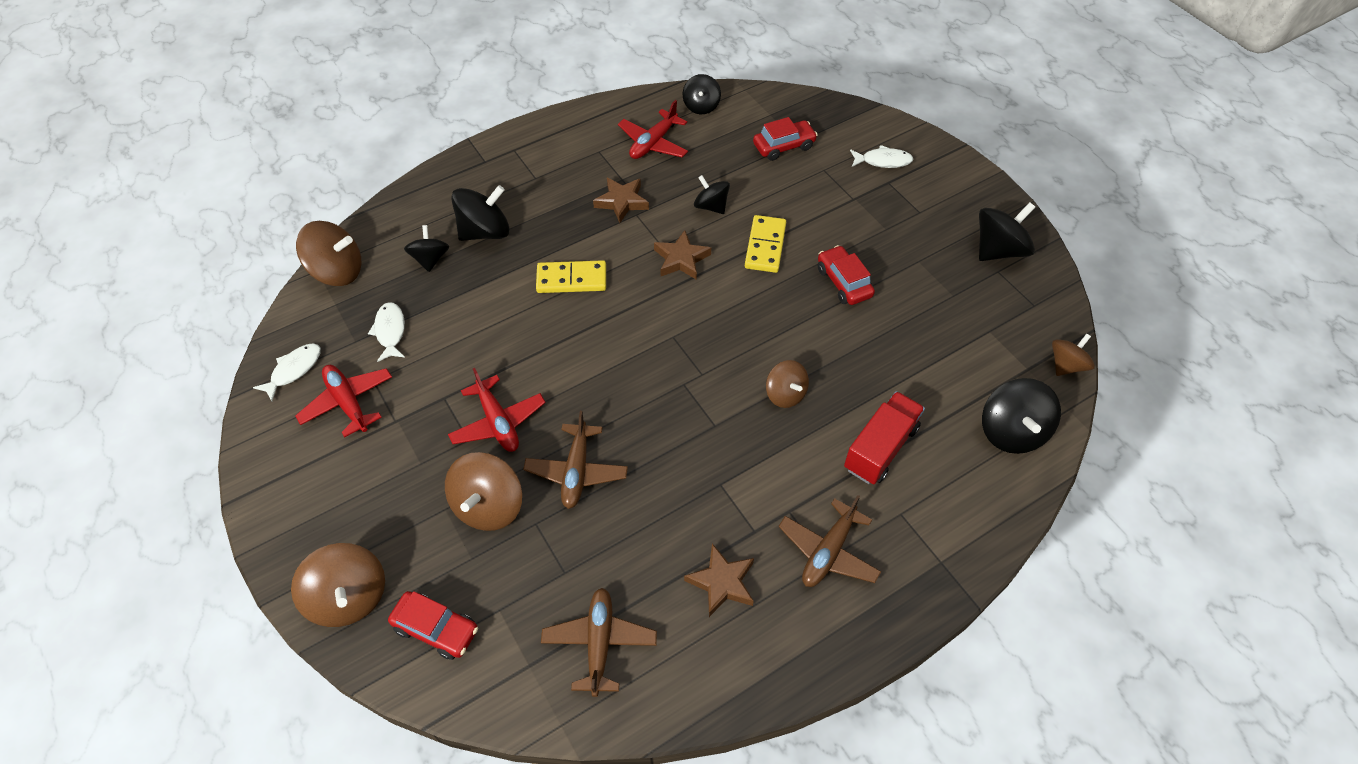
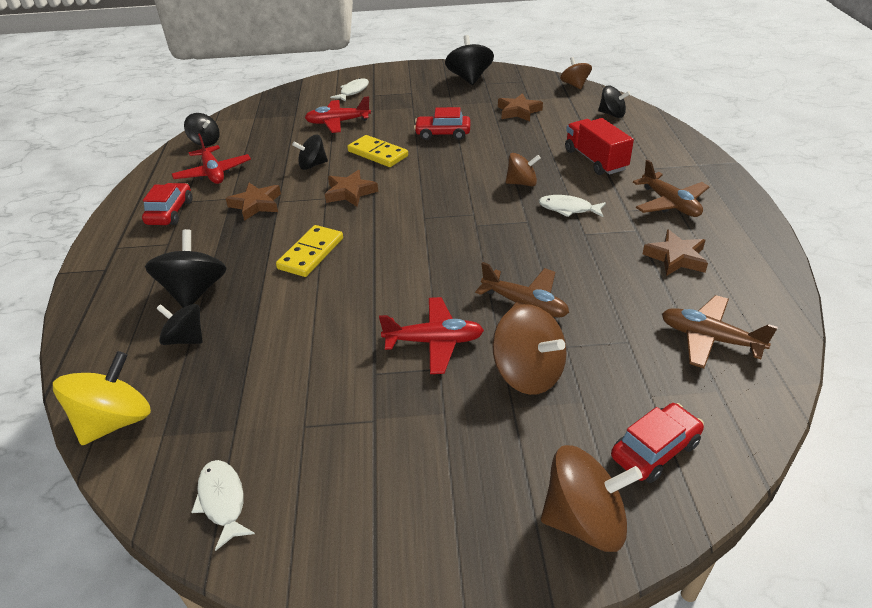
camera: 60 degrees left, 15 degrees down
red plane [295,365,392,437] -> red plane moved to [305,96,371,133]
brown spinning top [296,221,361,286] -> yellow spinning top [53,351,151,445]
white fish [368,302,405,362] -> white fish moved to [539,195,606,217]
red car [753,117,818,161] -> red car moved to [142,183,192,225]
black spinning top [982,378,1061,454] -> black spinning top [598,85,630,118], size x0.64
none -> brown star [498,93,543,122]

